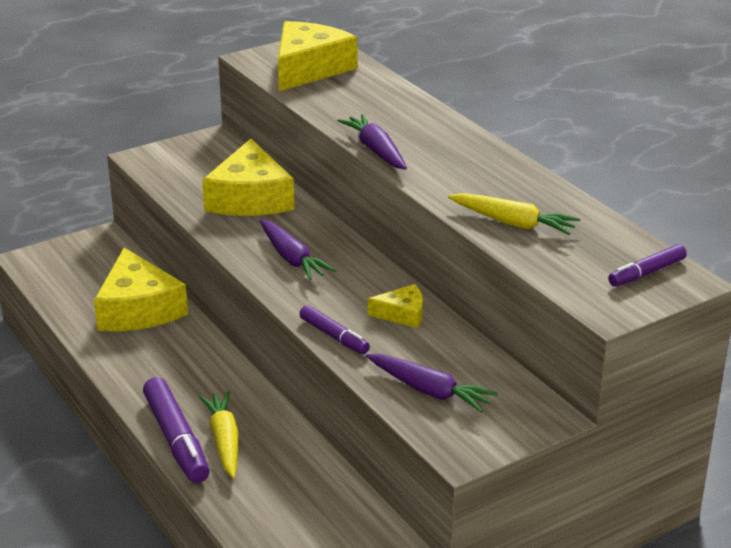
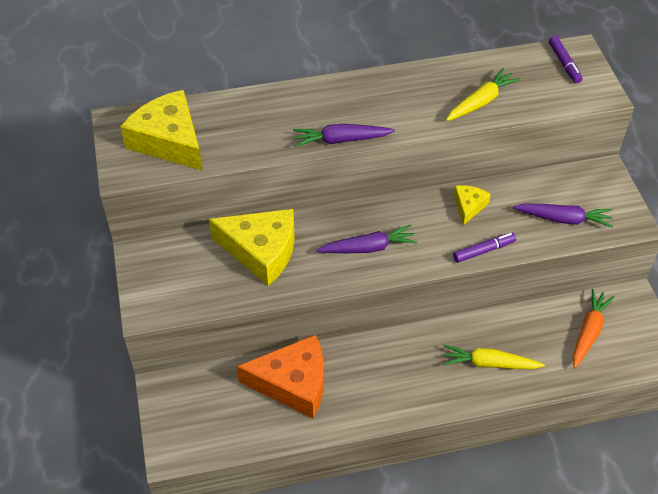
camera: 70 degrees left, 20 degrees up
yellow cheese [94,248,188,331] -> orange cheese [236,334,324,418]
purple marker [143,377,210,483] -> none
purple carrot [366,354,498,412] -> purple carrot turned 45 degrees clockwise [513,203,613,227]
none -> orange carrot [573,289,614,368]

